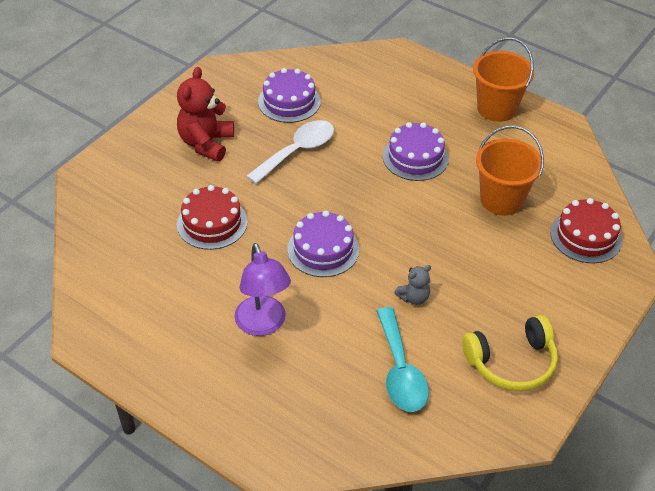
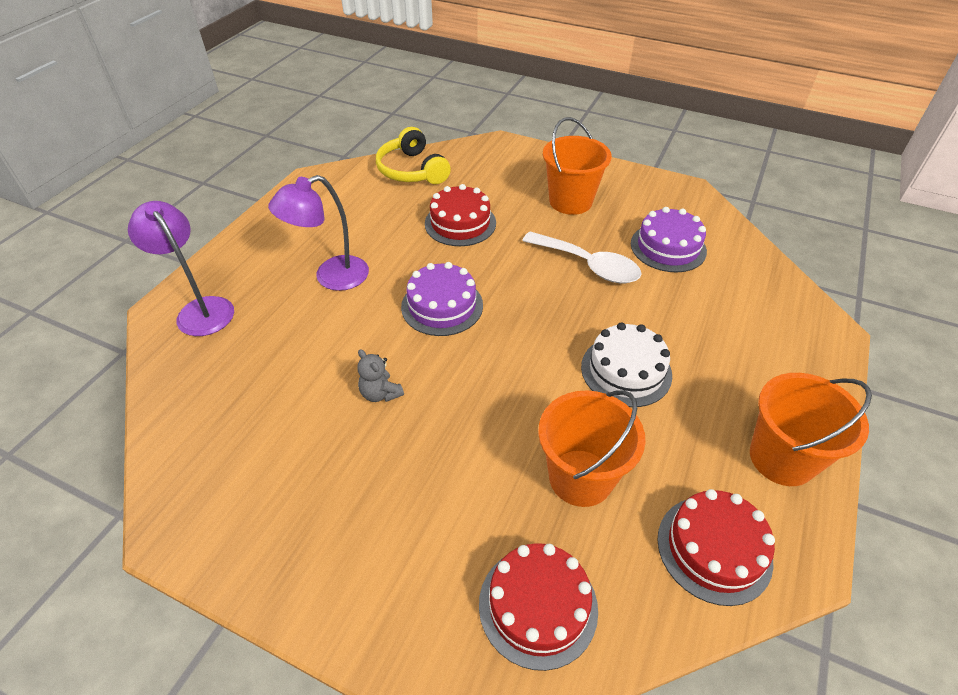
camera: 80 degrees right, 0 degrees up
red teddy bear [177,67,234,162] -> orange bucket [543,117,612,215]
turquoise spoon [377,307,429,412] -> none
purple cake [383,122,449,181] -> white cake [581,322,672,407]
yellow headphones [462,315,558,391] -> yellow headphones moved to [376,127,451,184]
none -> purple lamp [128,201,234,336]
none -> red cake [657,489,775,606]

